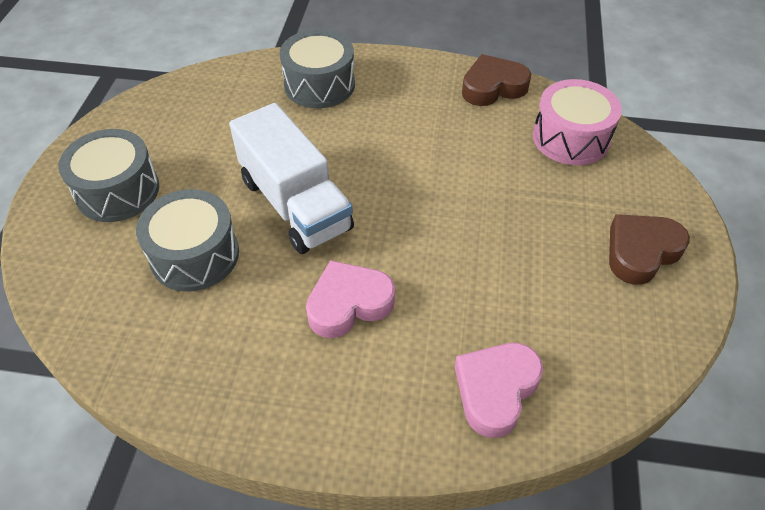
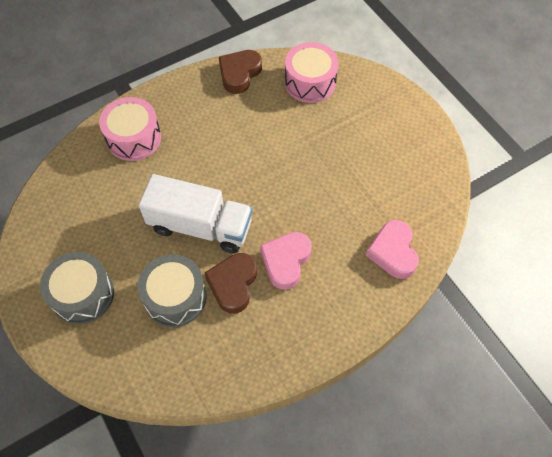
camera: 40 degrees left, 10 degrees up
grey drum [279,29,355,108] -> pink drum [99,97,161,161]
brown heart [609,214,690,285] -> brown heart moved to [205,253,257,314]

